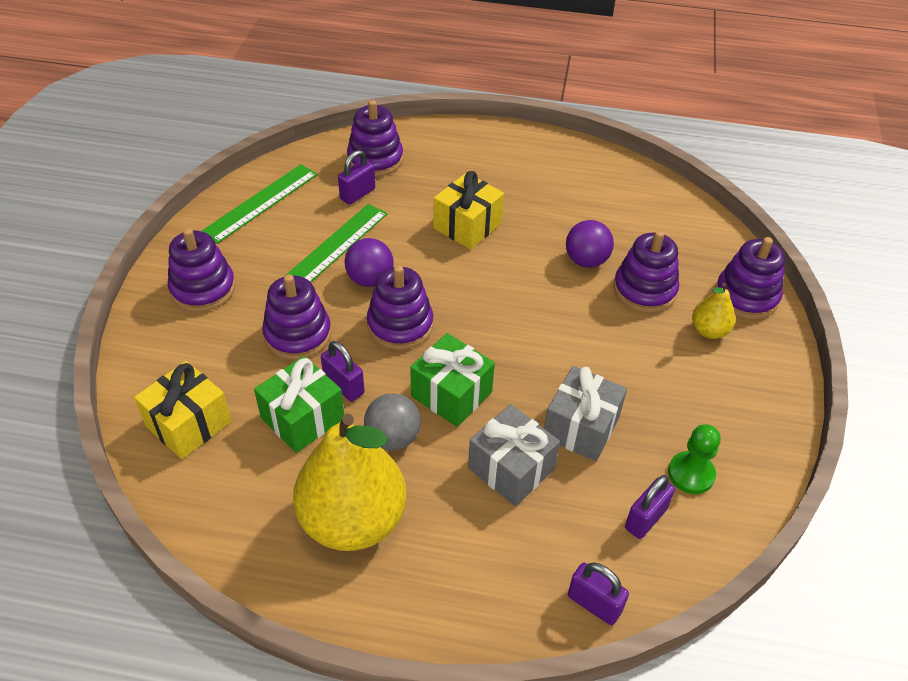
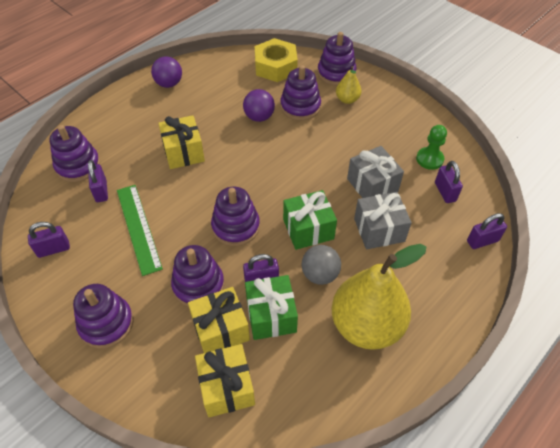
camera: 55 degrees left, 5 degrees up
green ruler [202,164,318,244] -> purple padlock [28,222,70,258]
purple ball [345,238,394,287] -> purple ball moved to [151,57,182,88]
none -> yellow gift [188,287,250,353]
none -> yellow nut [255,38,298,82]

